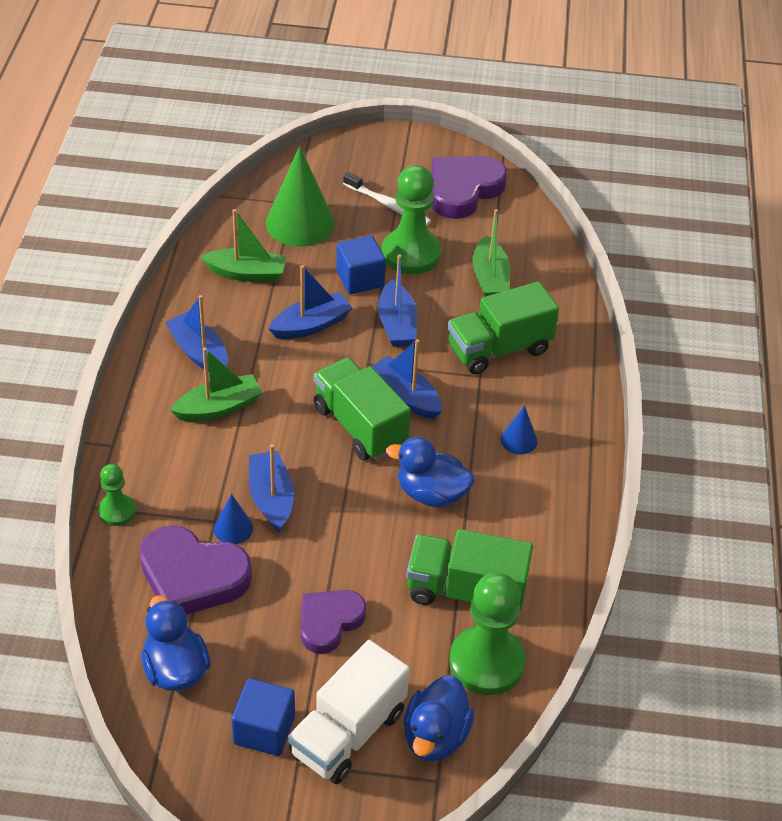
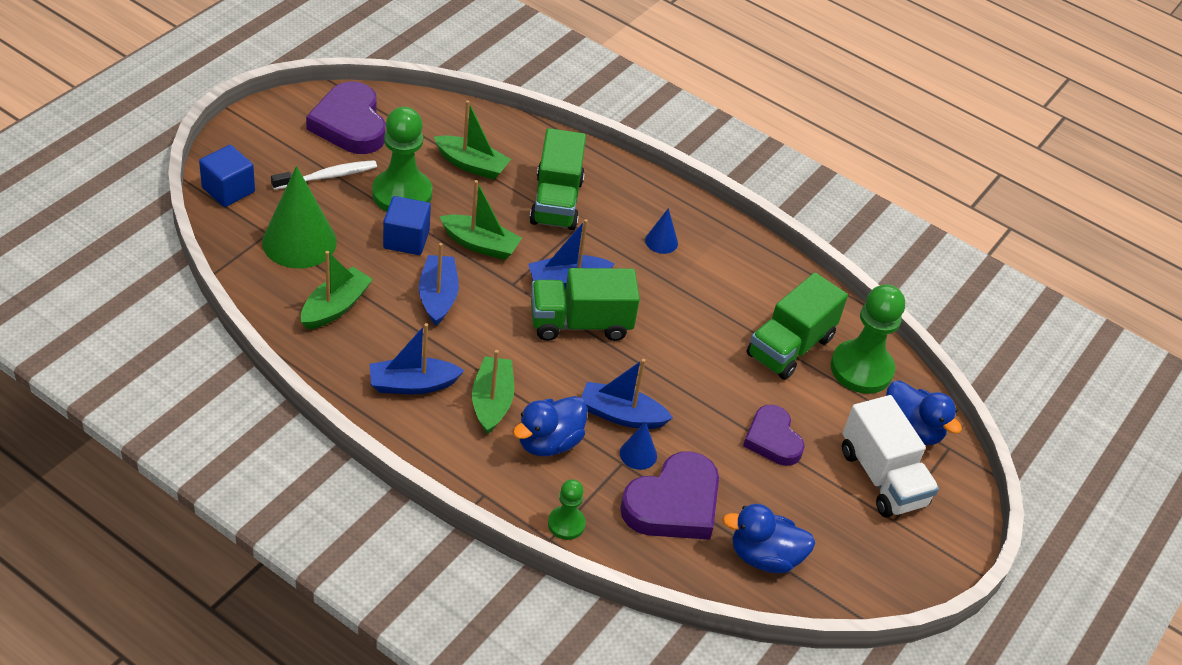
camera: 65 degrees left, 0 degrees up
blue cube [231,678,295,756] -> blue cube moved to [199,145,255,207]
blue boat [378,254,418,347] -> green boat [440,180,522,260]
blue duck [386,437,475,507] -> blue duck moved to [513,396,587,456]

